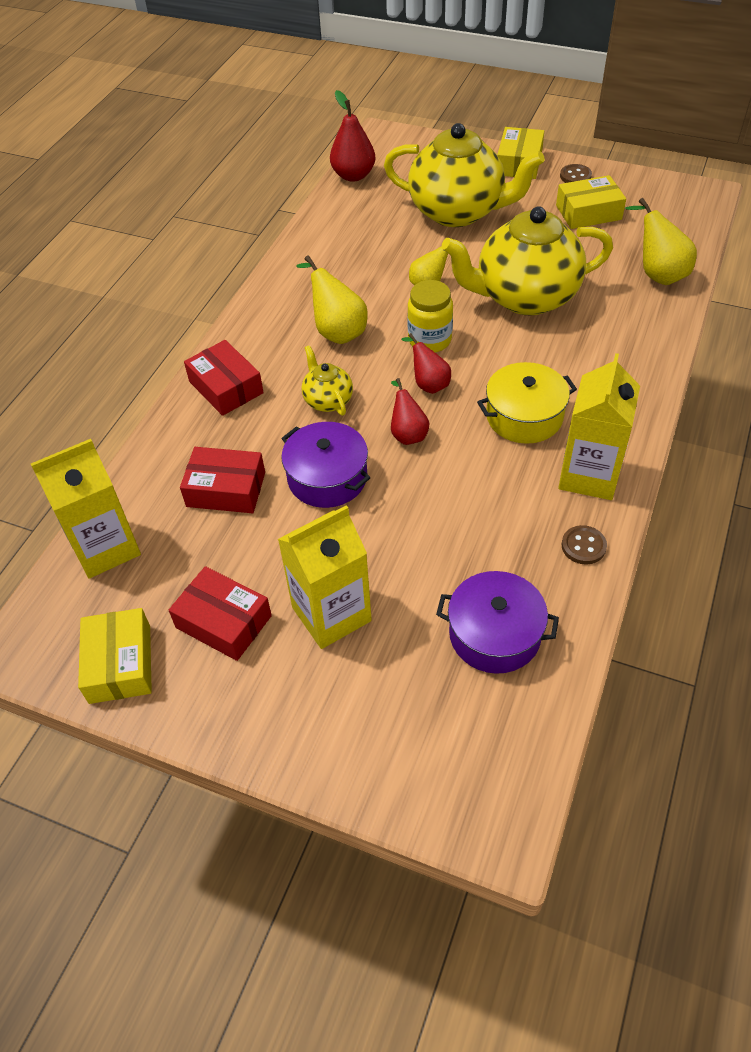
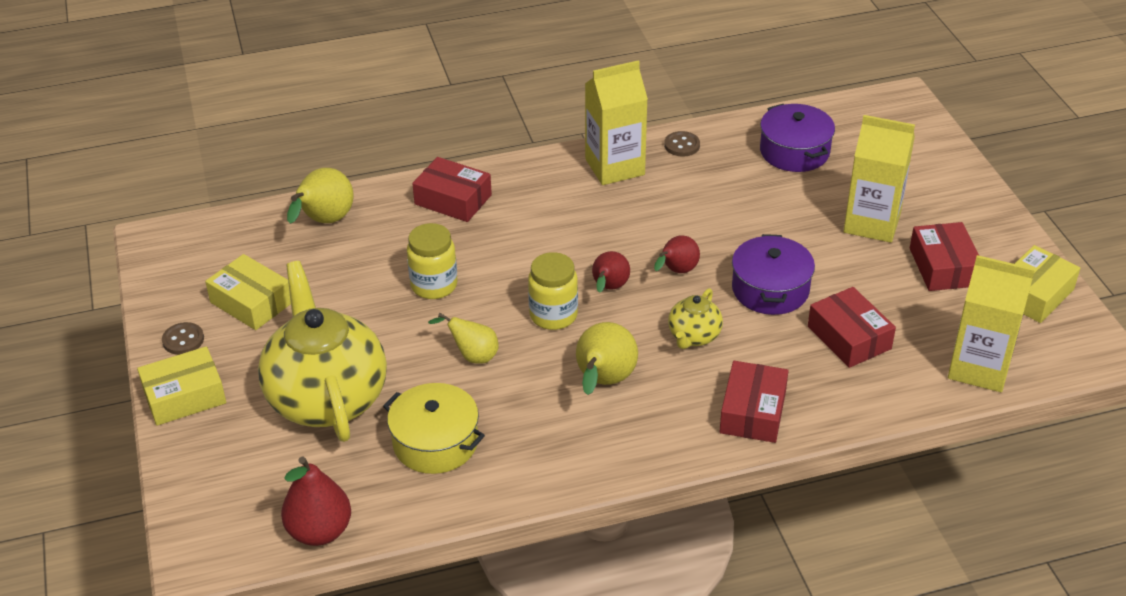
camera: 130 degrees left, 10 degrees down
yellow teapot [442,206,613,315] -> yellow jar [407,223,458,299]
yellow pot [477,362,577,444] -> yellow pot moved to [383,383,485,474]
none -> red box [412,157,492,222]

